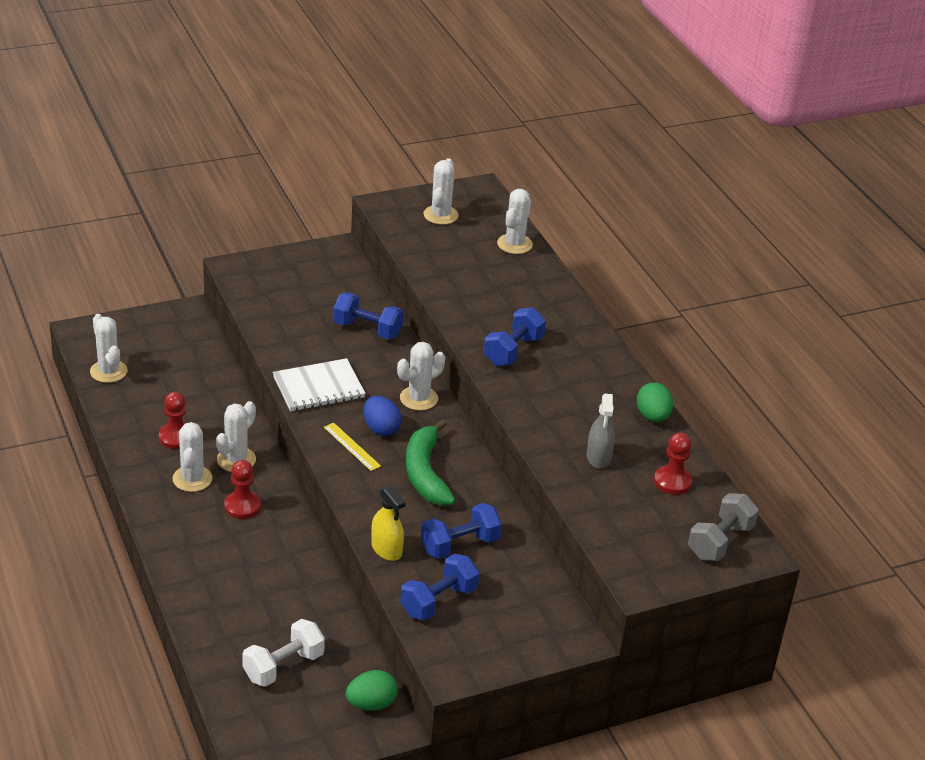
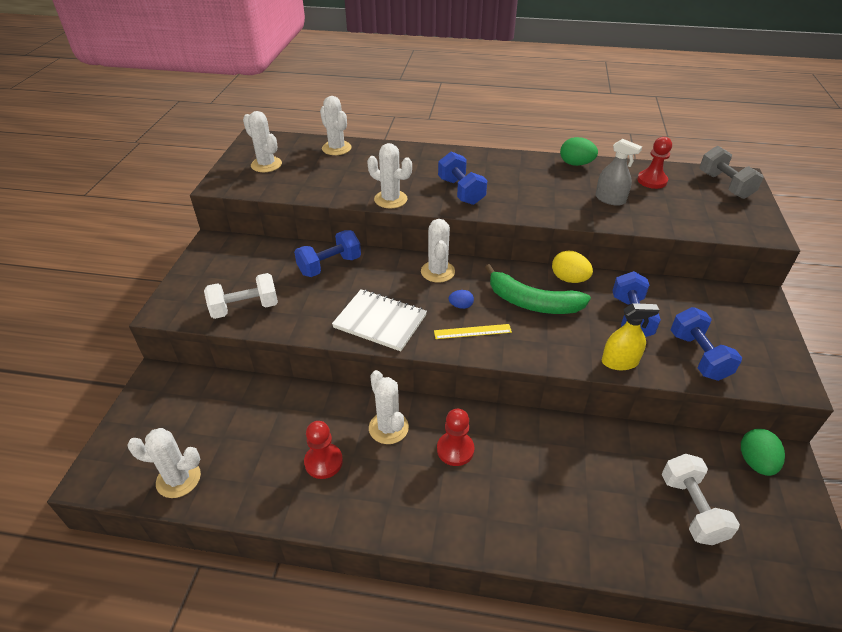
camera: 55 degrees left, 5 degrees up
white cactus [173,422,212,492] -> white cactus moved to [367,143,412,209]
white notebook [273,358,366,411] -> white notebook turned 75 degrees counterclockwise [332,289,427,351]
blue egg [363,396,402,436] -> blue egg [449,290,474,309], size x0.58
none -> white dumbbell [204,273,278,319]
none -> yellow egg [552,251,593,283]

